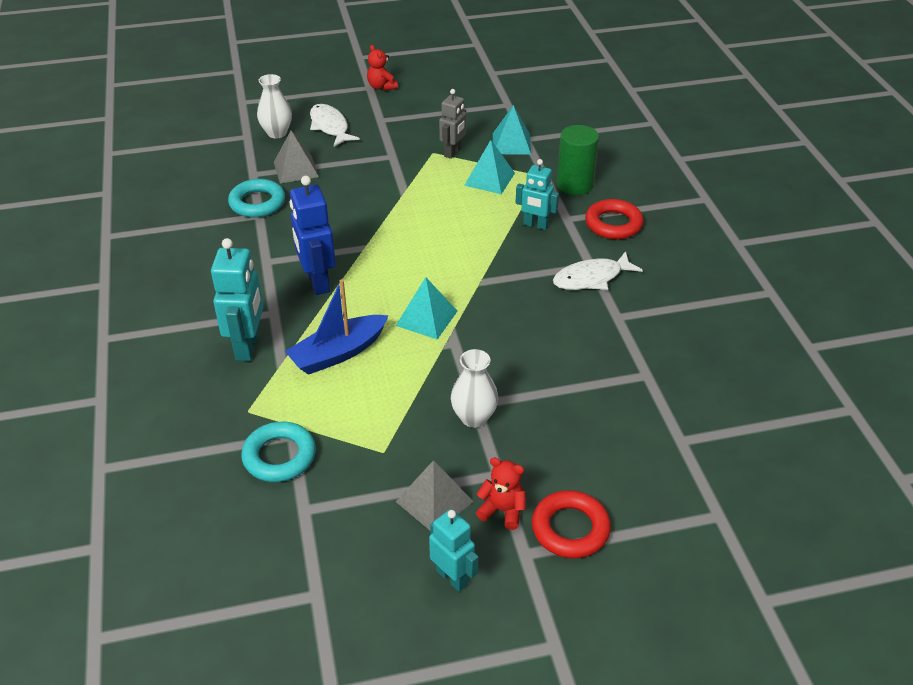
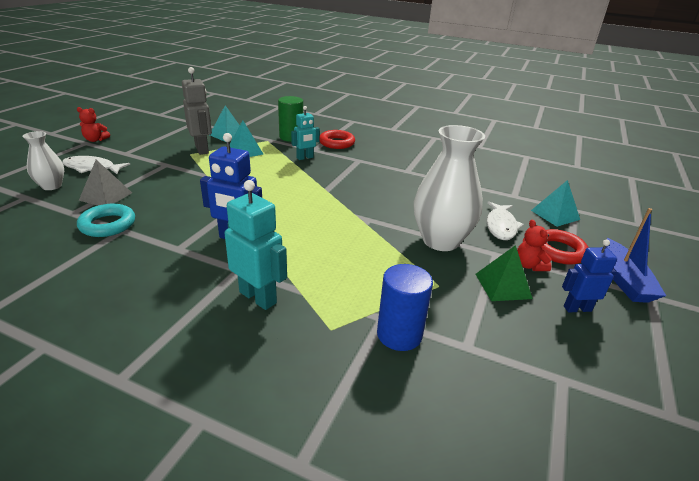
camera: 55 degrees left, 10 degrees down
turquoise ring [241,421,316,482] -> blue cylinder [377,264,433,351]
blue boat [285,279,389,375] -> blue boat moved to [606,208,666,303]
turquoise pyramid [396,277,457,340] -> turquoise pyramid moved to [531,180,580,227]
grey pyramid [396,460,474,530] -> green pyramid [476,245,533,301]
turquoise robot [429,509,478,592] -> blue robot [562,240,617,312]
grey robot [439,89,466,159] -> grey robot [182,67,212,155], size x1.53
white vase [451,349,498,428] -> white vase [414,125,485,251], size x1.88
red teddy bear [476,458,526,530] -> red teddy bear turned 75 degrees counterclockwise [517,220,552,271]
white fish [553,251,643,290] -> white fish moved to [487,201,524,240]

